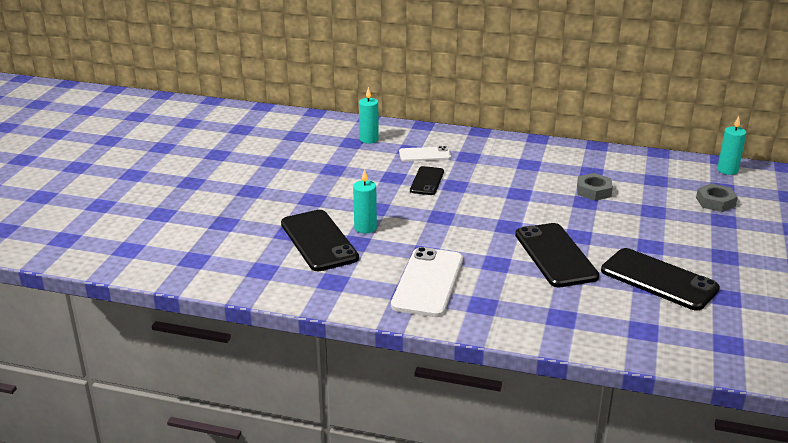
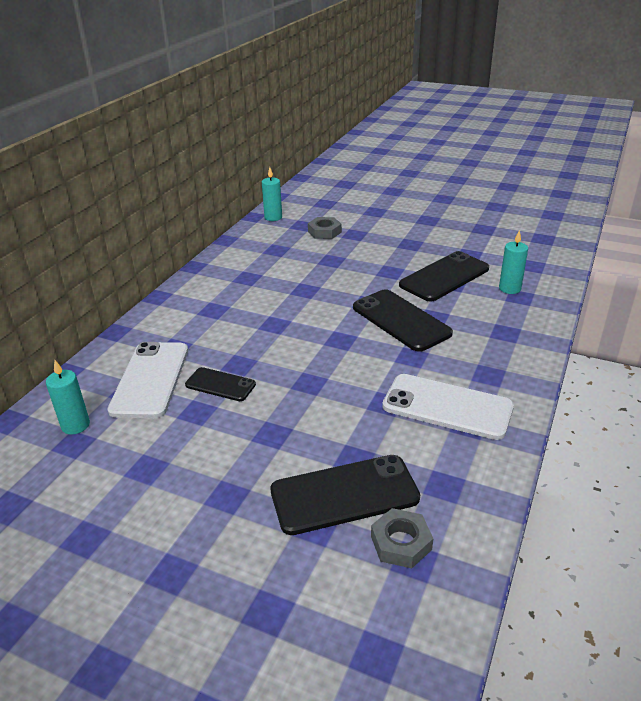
camera: 80 degrees left, 5 degrees up
turquoise candle [353,169,377,233] -> turquoise candle moved to [499,230,528,294]
white phone [399,146,451,162] -> white phone [107,342,188,418], size x1.74
black phone [515,223,599,287] -> black phone turned 60 degrees clockwise [353,289,453,352]
grey nut [577,173,613,201] -> grey nut moved to [371,508,433,569]

